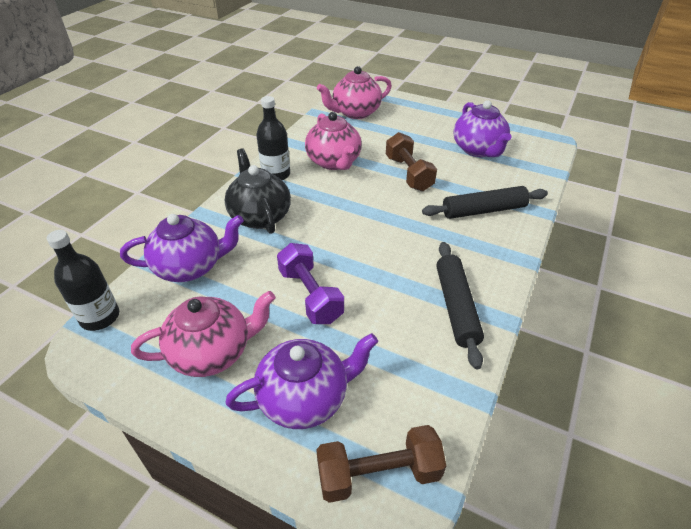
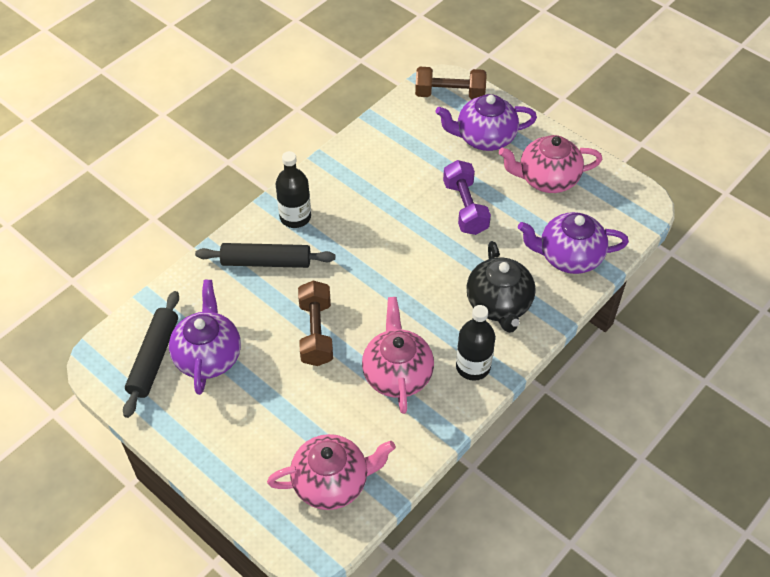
camera: 165 degrees left, 10 degrees up
black bottle [47,230,119,331] -> black bottle moved to [276,151,311,228]
black rolling pin [436,242,484,369] -> black rolling pin moved to [123,291,179,418]

